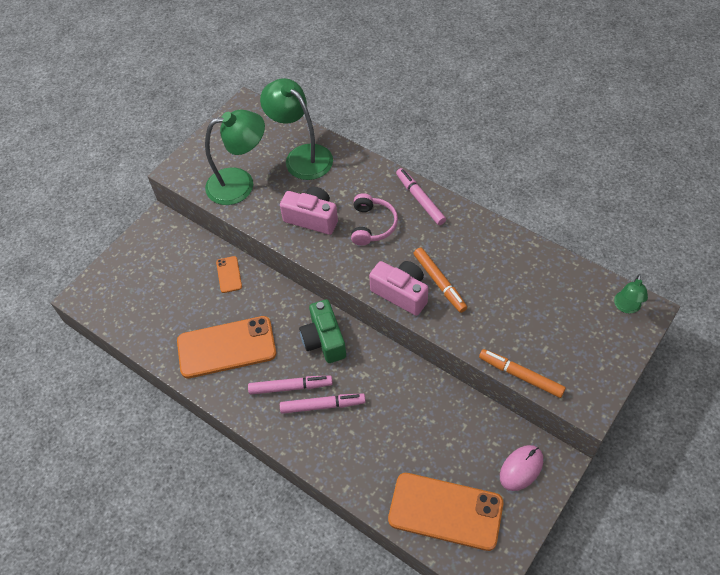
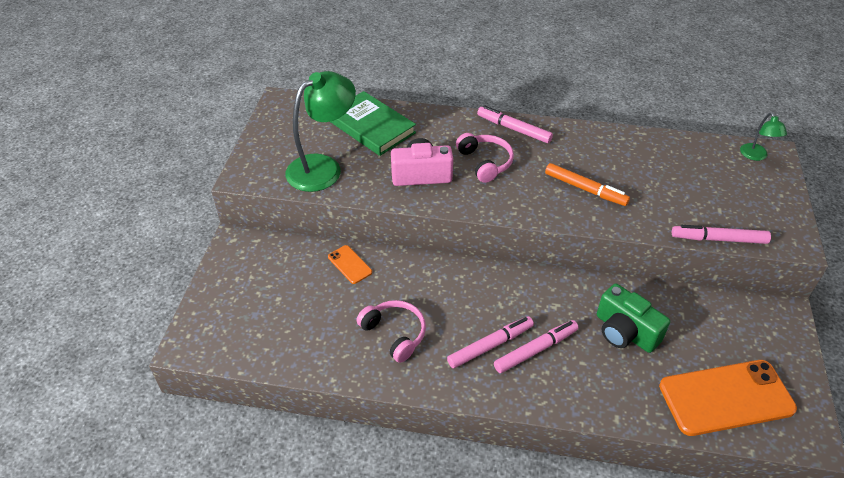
camera: 30 degrees left, 10 degrees down
orange phone [177,316,276,378] -> pink headphones [356,300,426,363]
green lamp [260,78,333,180] -> green book [330,91,416,156]
green camera [299,300,346,363] -> green camera moved to [597,283,670,353]
pink camera [369,261,428,316] -> none
orange marker [479,349,566,398] -> pink marker [672,225,771,244]
pink mouse [500,445,543,491] -> none

